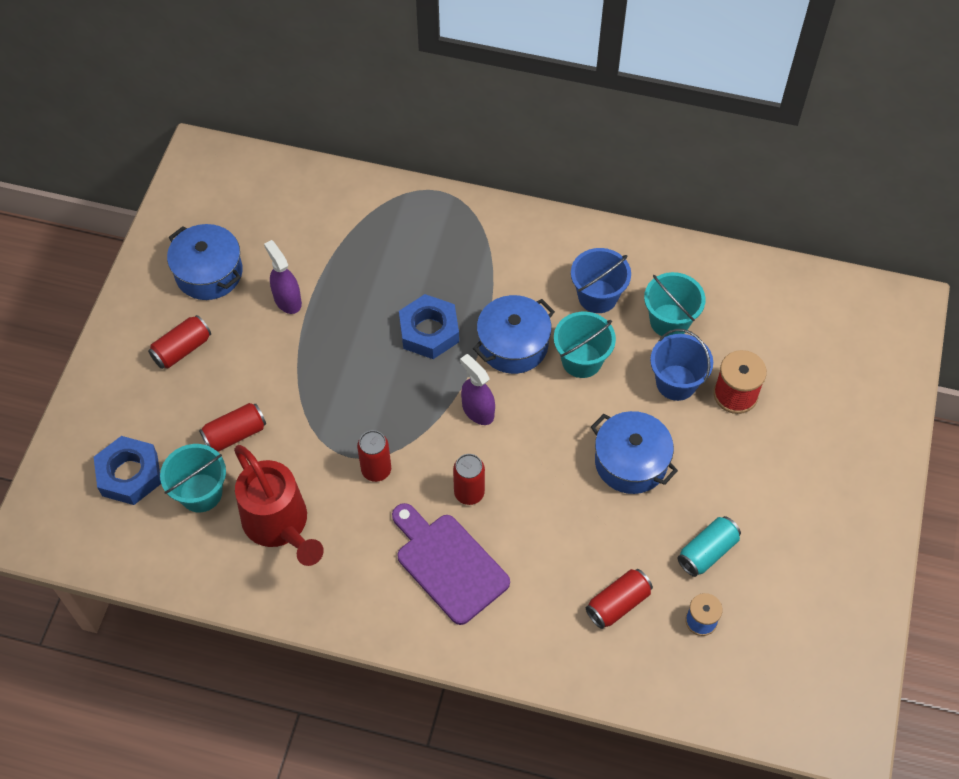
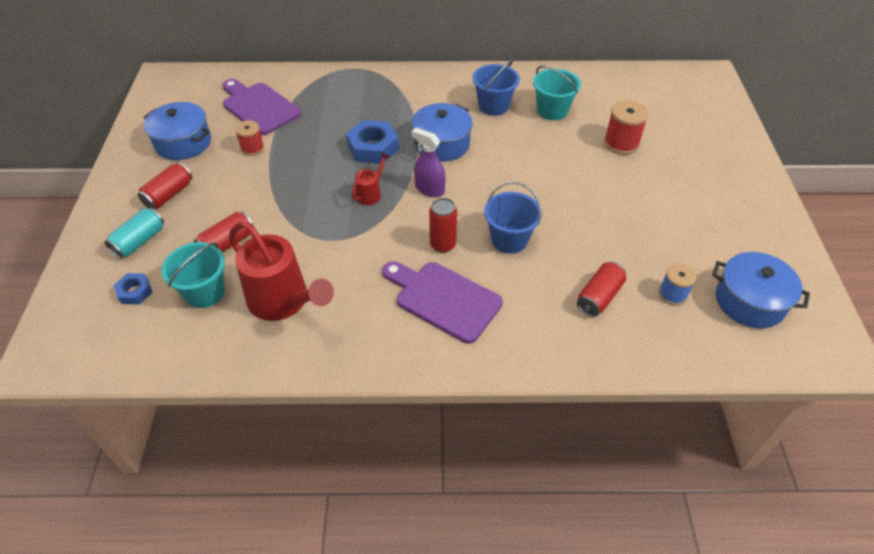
camera: 15 degrees left, 10 degrees down
blue nut [94,436,161,505] -> blue nut [114,273,153,304], size x0.56
purple spray bottle [264,240,302,314] -> red spool [235,120,264,156]
red can [357,430,391,482] -> none
turquoise bucket [554,312,616,378] -> none
blue pot [591,411,678,494] -> blue pot moved to [712,252,810,328]
blue bucket [650,329,713,401] -> blue bucket moved to [484,181,542,254]
turquoise can [677,516,741,577] -> turquoise can moved to [104,208,164,259]
none -> purple cutting board [222,79,301,135]
none -> red watering can [351,152,390,205]

